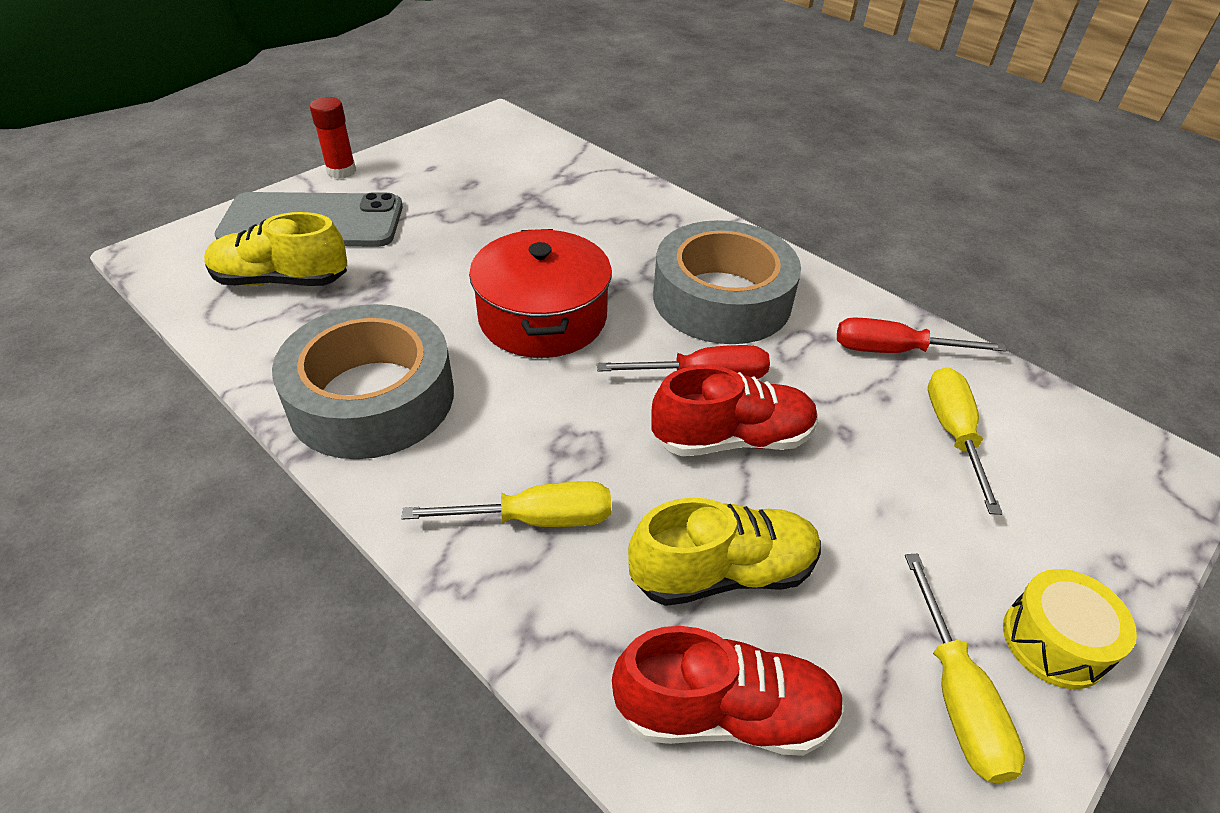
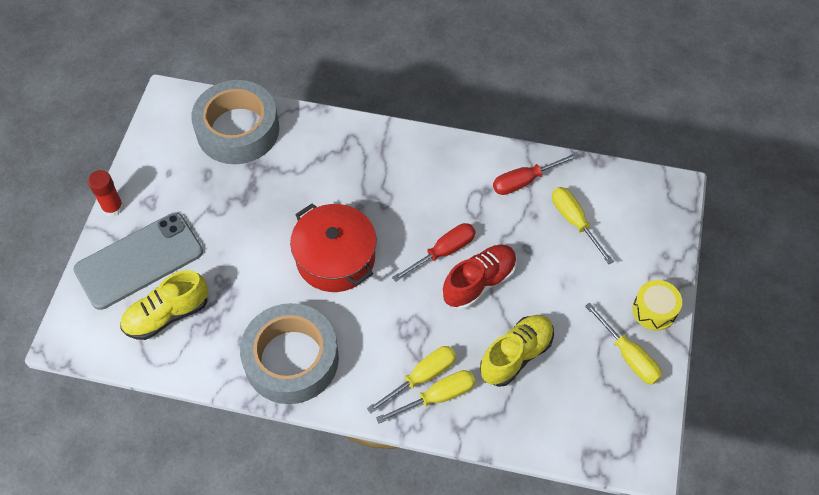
camera: 30 degrees left, 15 degrees up
red shoe [612,626,845,756] -> none
grey tape [653,220,801,344] -> grey tape moved to [191,80,279,164]
none -> yellow screwdriver [376,370,475,424]

